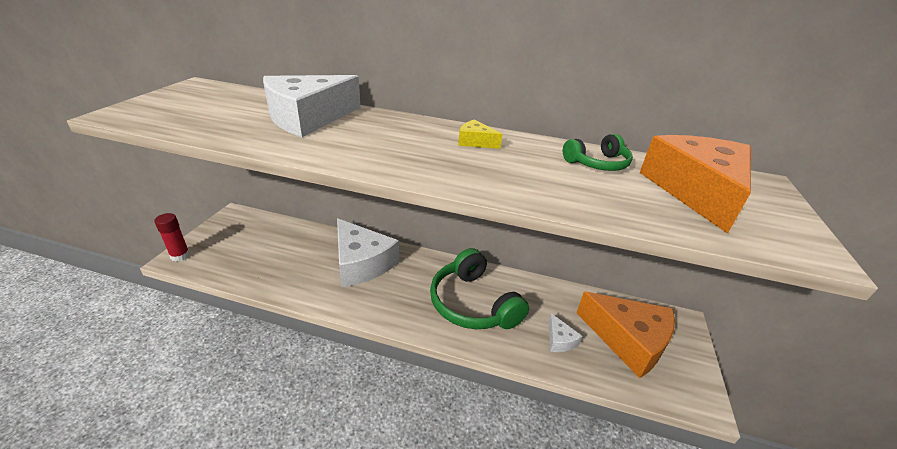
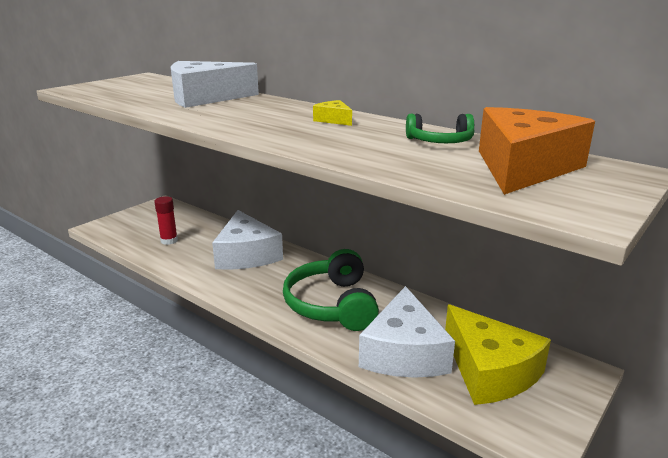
camera: 25 degrees right, 10 degrees down
red glue stick [154,213,190,261] -> red glue stick moved to [155,196,178,245]
white cheese [549,313,583,352] -> white cheese [359,286,455,378], size x2.33
orange cheese [576,292,675,378] -> yellow cheese [445,305,551,405]

